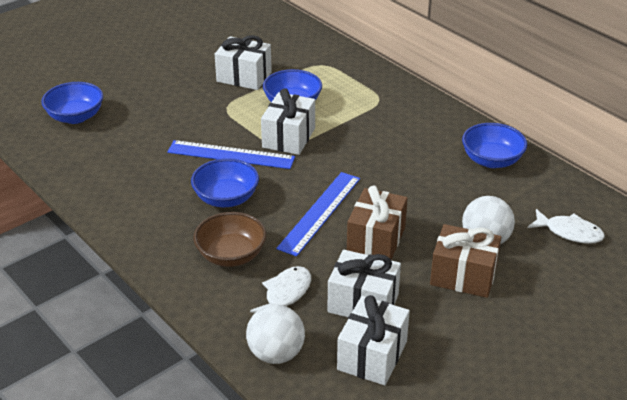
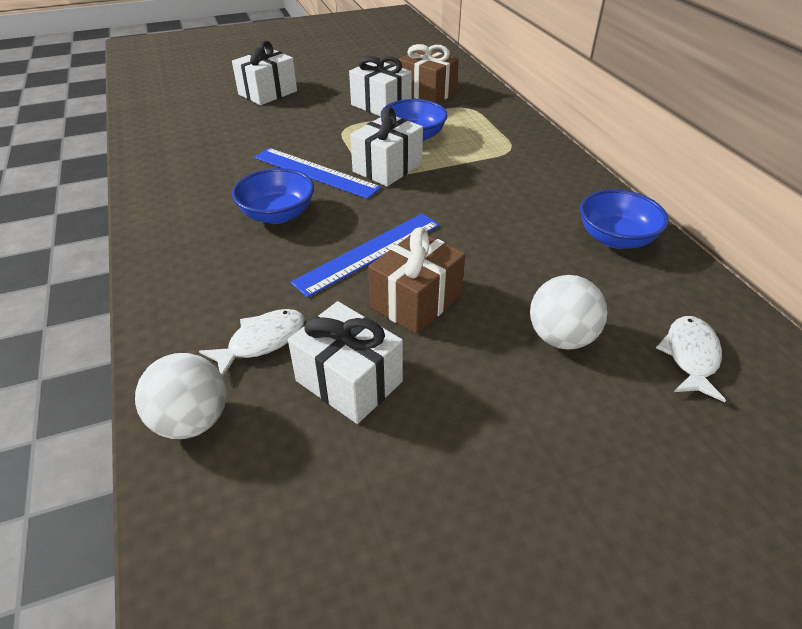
camera: 20 degrees right, 5 degrees up
blue bowl [41,82,103,124] -> none
brown bowl [193,212,266,267] -> none
white gift [337,295,410,386] -> white gift moved to [232,41,297,105]
brown gift [430,224,501,298] -> brown gift moved to [398,44,459,103]
white fish [528,209,605,244] -> white fish turned 120 degrees counterclockwise [656,316,726,402]

